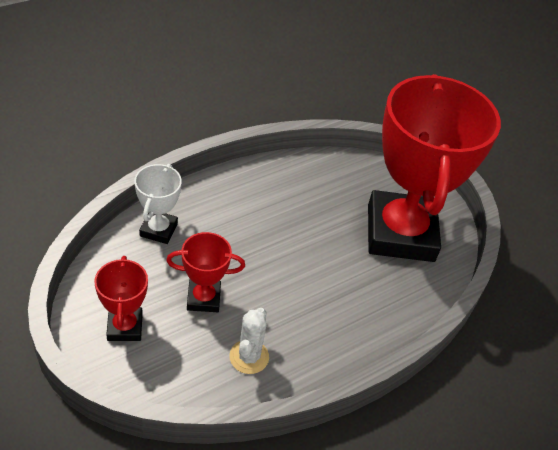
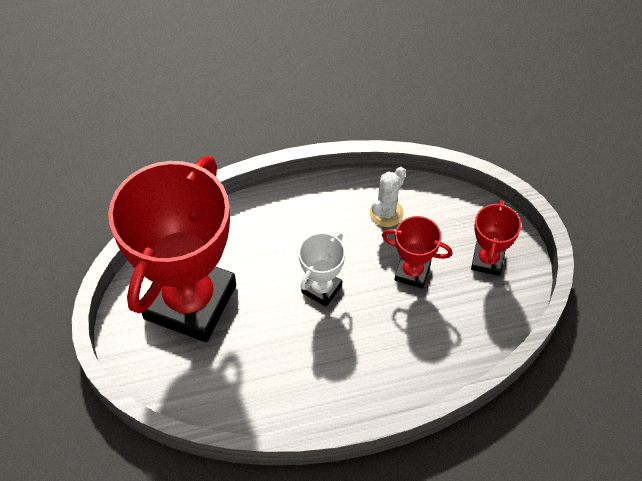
camera: 155 degrees left, 10 degrees up
white trophy [134,164,182,244] -> white trophy moved to [299,232,345,307]

